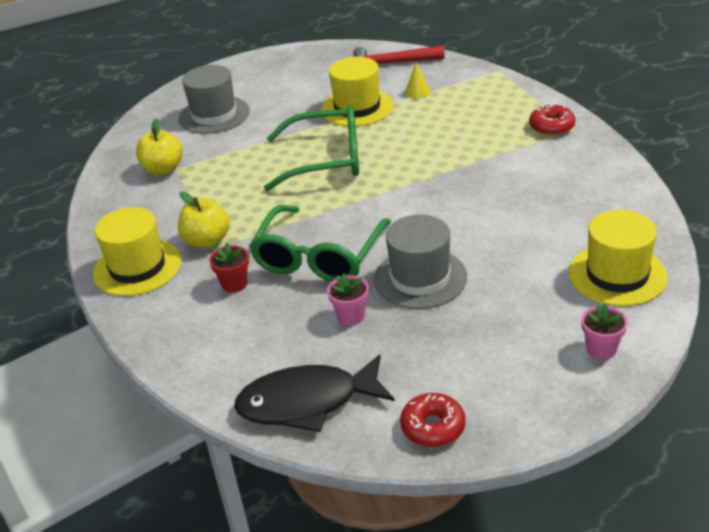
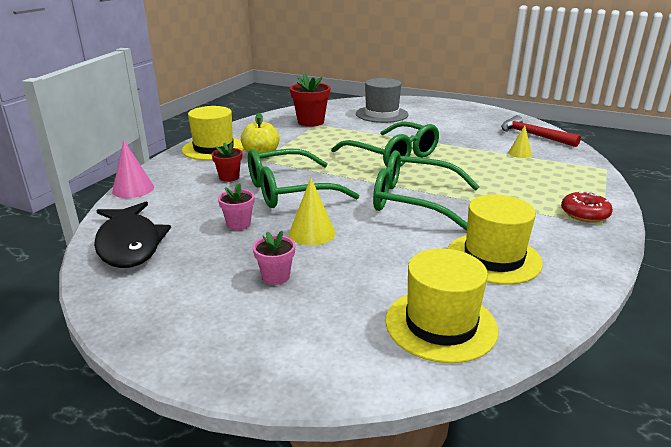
camera: 45 degrees right, 10 degrees down
yellow apple [136,118,183,175] -> red flower pot [290,73,330,127]
black fish [234,355,395,432] -> black fish turned 150 degrees counterclockwise [94,202,171,268]
yellow hat [321,57,394,126] -> yellow hat moved to [448,195,543,284]
grey hat [374,215,467,309] -> yellow cone [289,178,336,246]
red donut [400,393,466,447] -> none
pink flower pot [581,303,628,360] -> pink flower pot moved to [253,231,295,285]
none -> pink cone [112,140,154,198]
none -> green glasses [373,150,480,231]

